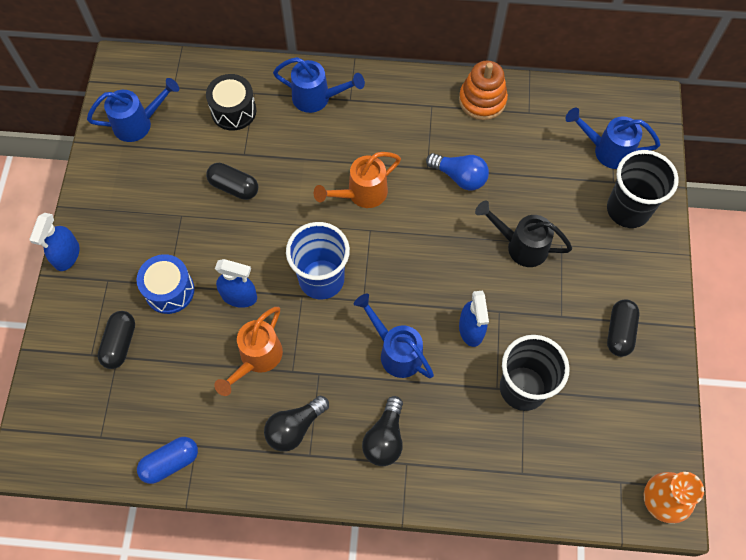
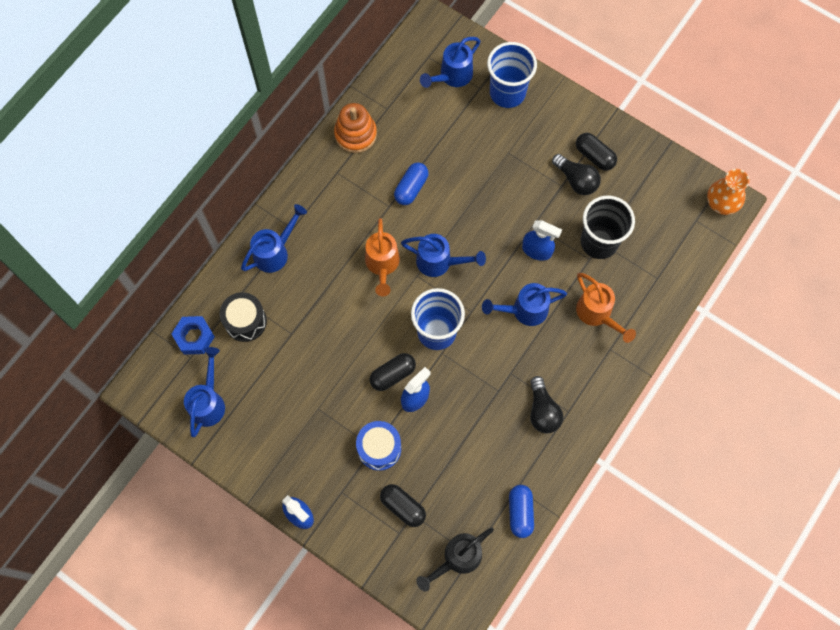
camera: 60 degrees left, 5 degrees up
black capsule [206,163,258,200] -> black capsule moved to [370,353,416,391]
orange watering can [214,307,283,396] -> orange watering can moved to [576,273,636,343]
black light bulb [362,396,403,466] -> black light bulb moved to [552,154,601,195]
blue light bulb [426,153,489,190] -> blue capsule [394,162,429,205]
black watering can [475,201,572,267] -> black watering can moved to [416,527,494,592]
black cup [607,150,679,228] -> blue cup [487,42,537,108]
none -> blue nut [172,316,215,355]
none -> blue watering can [401,234,486,277]

